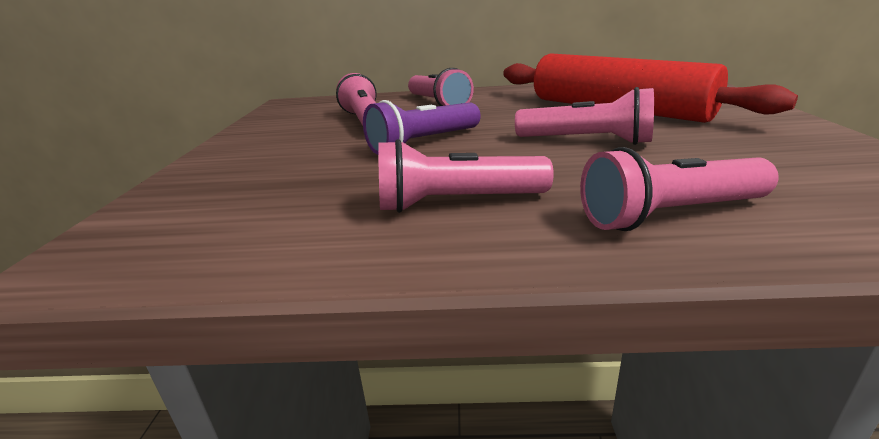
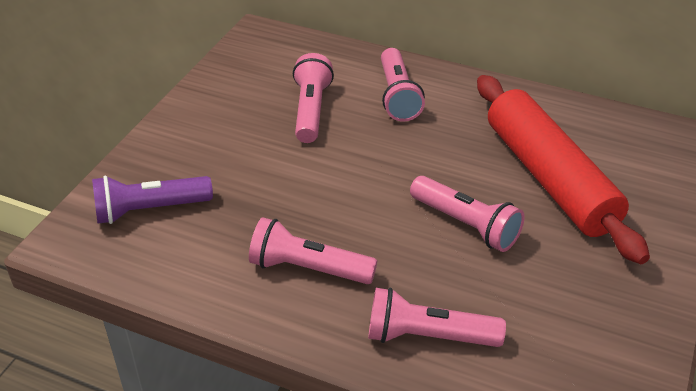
camera: 20 degrees right, 15 degrees up
purple flashlight [363,100,481,155] -> purple flashlight moved to [92,176,213,224]

